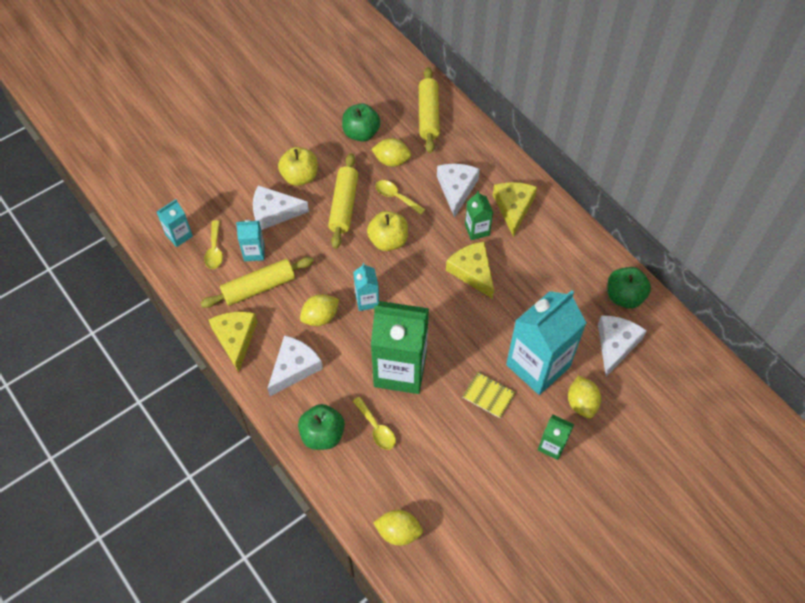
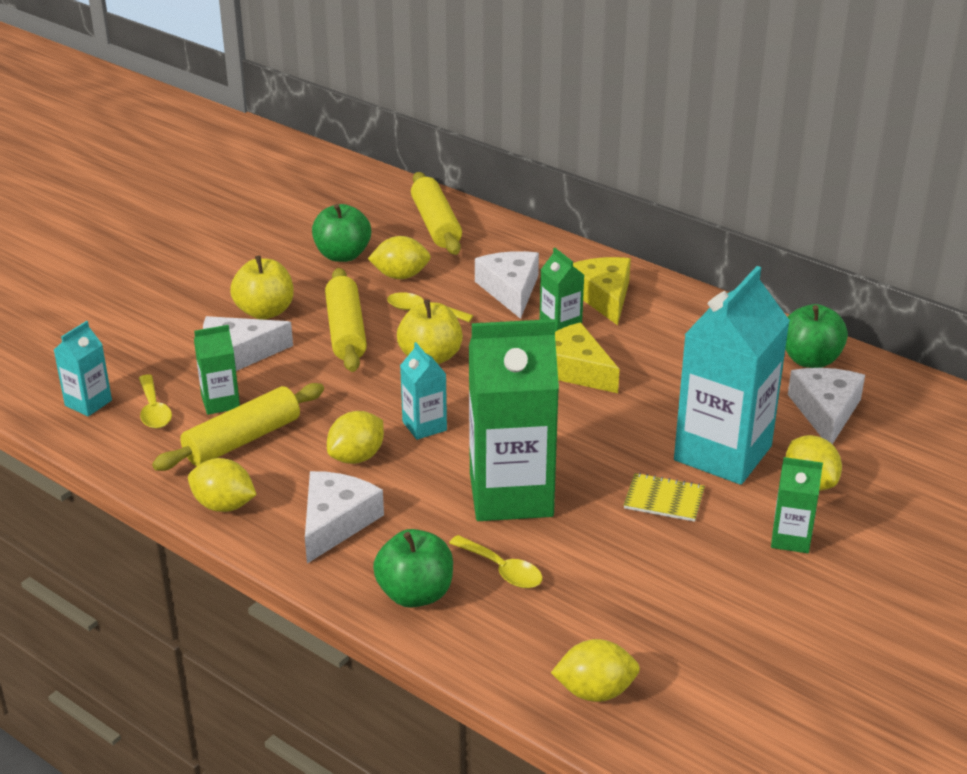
camera: 15 degrees left, 25 degrees down
yellow cheese [208,312,258,373] -> yellow lemon [188,458,257,512]
turquoise carton [236,220,265,261] -> green carton [194,325,240,415]

